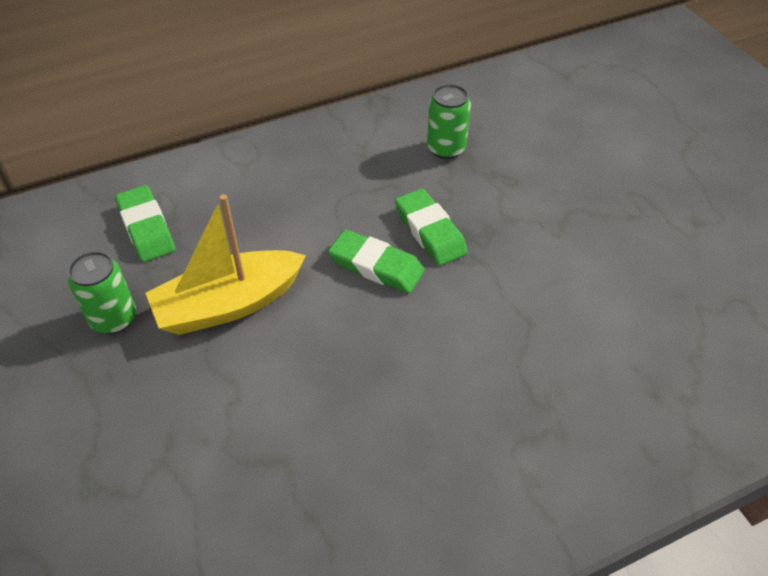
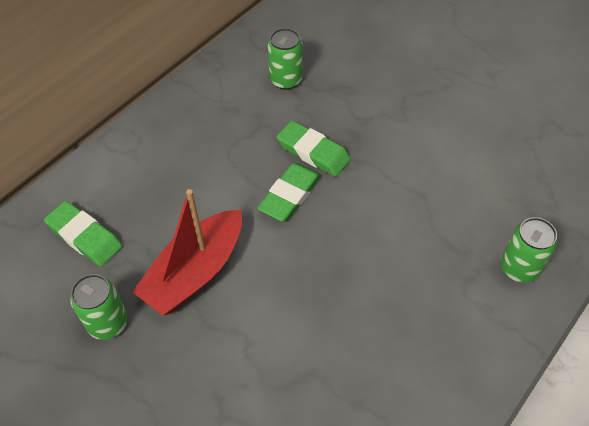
camera: 25 degrees left, 5 degrees up
yellow boat [145,194,306,335] -> red boat [132,189,242,316]
green eraser [328,229,425,293] -> green eraser turned 60 degrees counterclockwise [257,163,321,222]
none -> green can [501,217,557,283]

